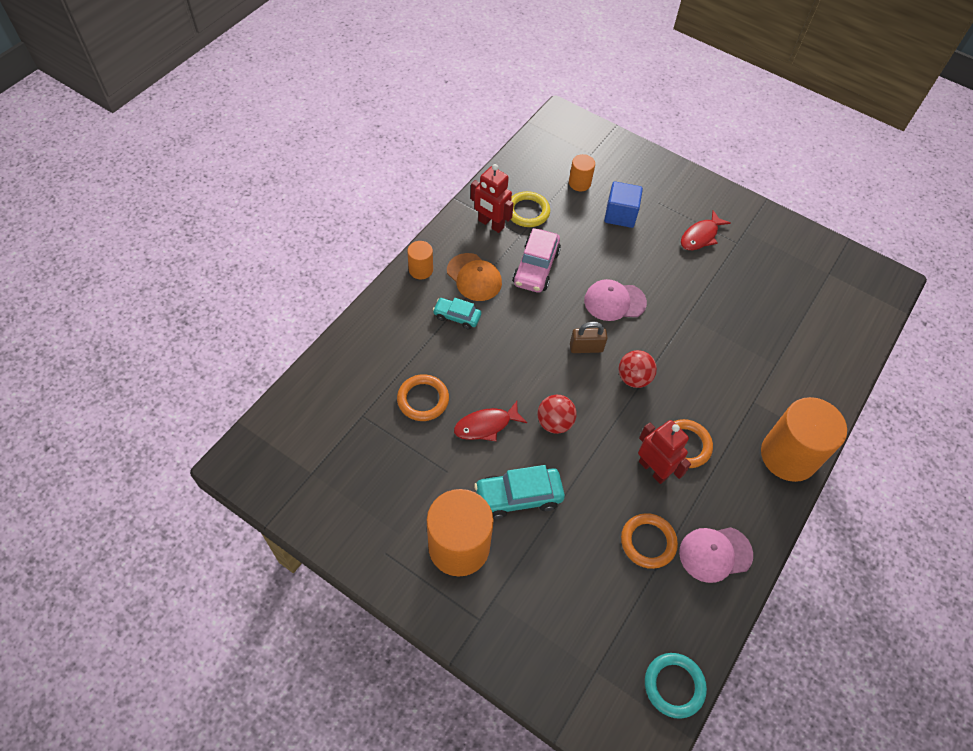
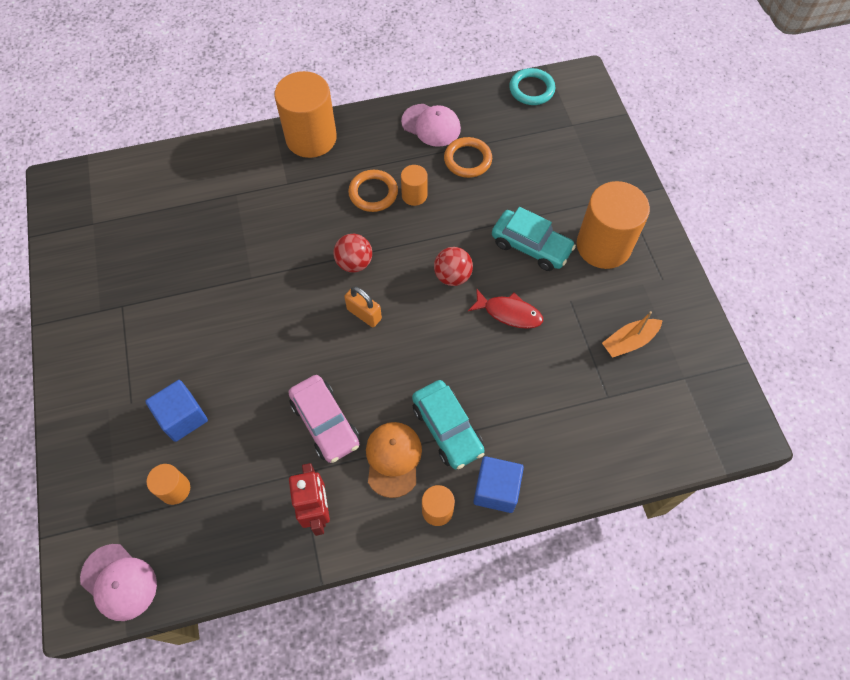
camera: 135 degrees left, 5 degrees up
orange ring [397,374,449,421] -> none
turquoise car [433,298,481,329] -> turquoise car [412,380,485,469], size x1.63
yellow ring [511,191,550,227] -> none
pink car [513,228,561,293] -> pink car turned 90 degrees clockwise [288,375,359,463]
brown padlock [570,322,608,353] -> orange padlock [344,286,382,327]
pink cap [584,279,647,321] -> pink cap moved to [80,544,157,621]
red robot [638,420,691,484] -> orange cylinder [401,165,428,206]
red fish [681,210,731,250] -> none
none -> blue cube [473,456,524,513]
none -> orange boat [602,311,663,358]

